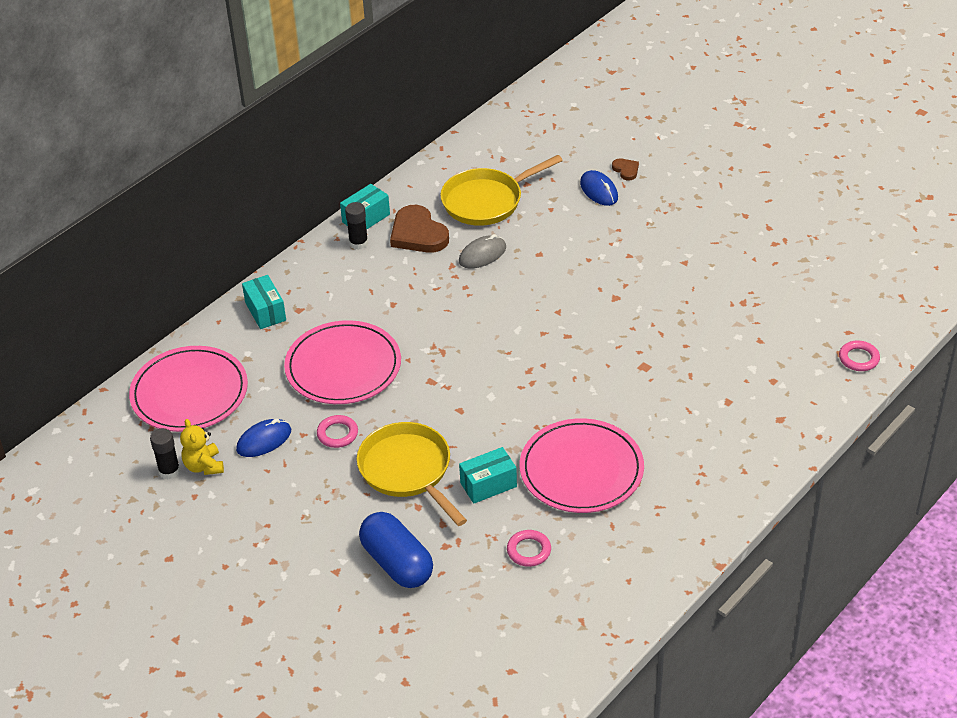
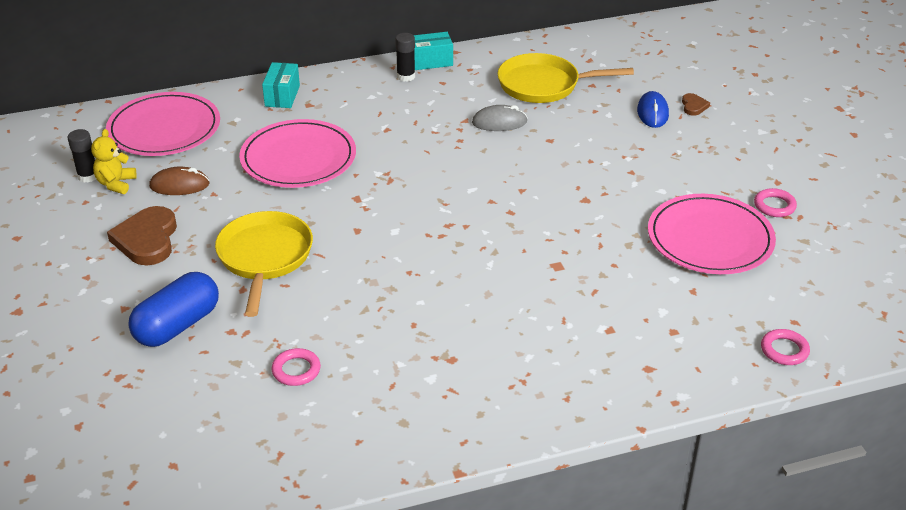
camera: 30 degrees right, 5 degrees down
blue mouse [236,419,291,457] -> brown mouse [149,167,210,195]
pink ring [317,415,358,448] -> pink ring moved to [754,188,797,217]
blue capsule [359,512,433,588] -> blue capsule turned 45 degrees clockwise [128,272,219,347]
brown heart [390,205,449,253] -> brown heart moved to [107,206,177,265]
turquoise box [459,447,517,504] -> none
pink plate [520,418,644,513] -> pink plate moved to [648,194,776,274]

